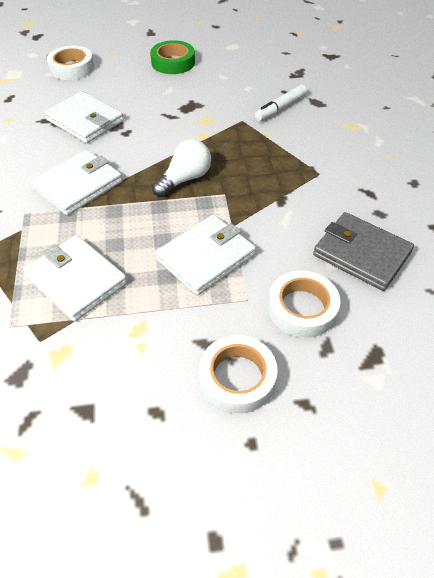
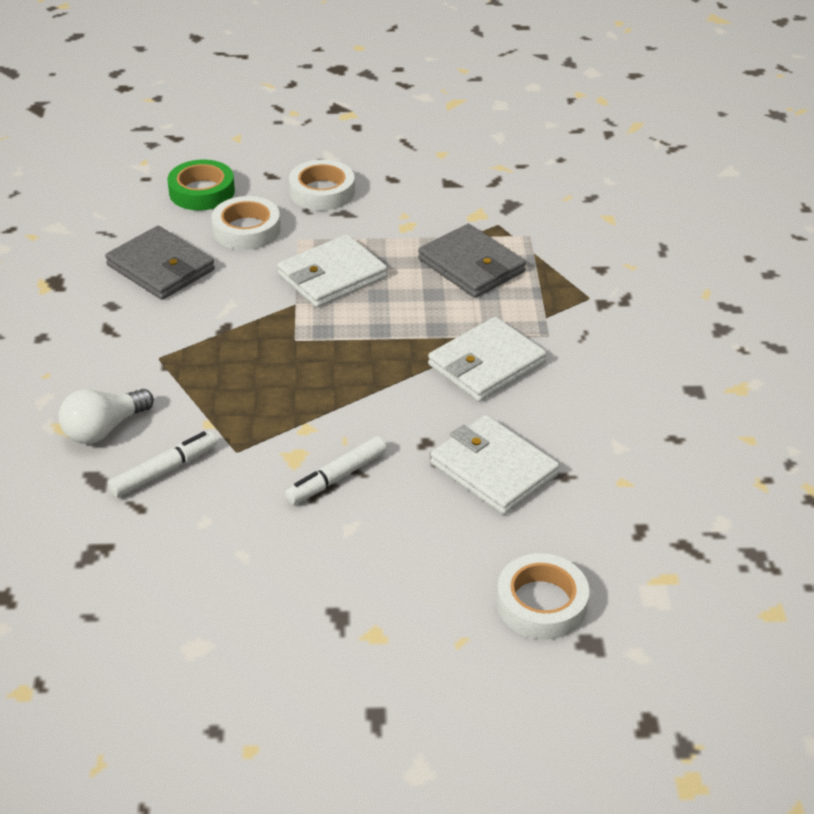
camera: 175 degrees left, 10 degrees down
white wallet [23,235,127,322] -> grey wallet [418,224,526,298]
green tape [150,40,195,74] -> green tape moved to [167,159,235,211]
white light bulb [152,139,211,197] -> white light bulb moved to [58,389,154,444]
none -> white marker [285,436,387,504]

